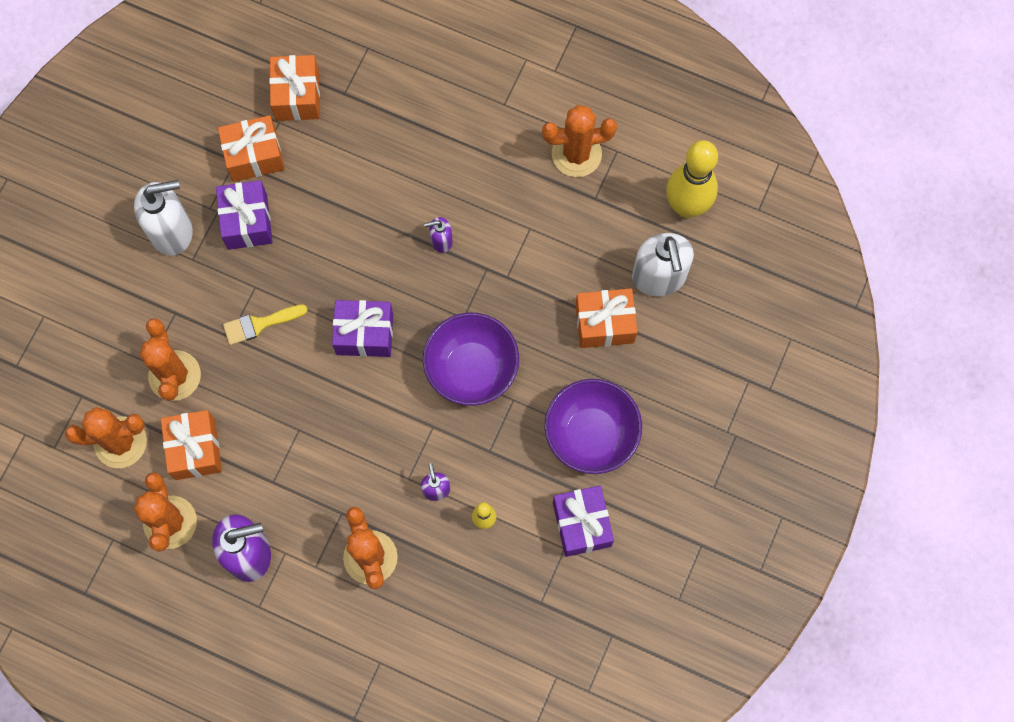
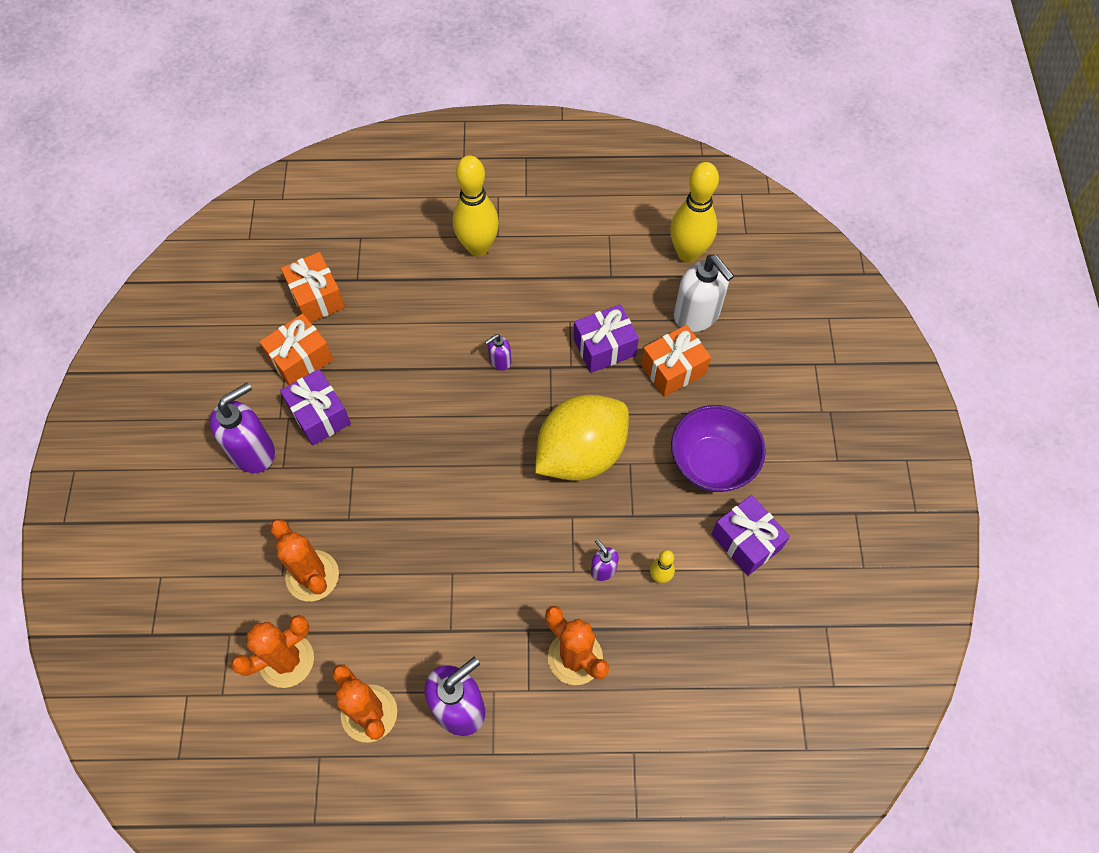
camera: 25 degrees left, 10 degrees down
white soap dispenser [134,180,193,256] -> purple soap dispenser [210,383,275,473]
orange gift [161,410,222,480] -> none
yellow brush [223,305,308,345] -> none
purple gift [332,300,393,357] -> purple gift moved to [573,304,639,373]
purple bowl [423,313,519,406] -> yellow lemon [535,395,629,481]
orange cactus [542,105,617,177] -> none
none -> yellow bowling pin [453,155,499,257]

